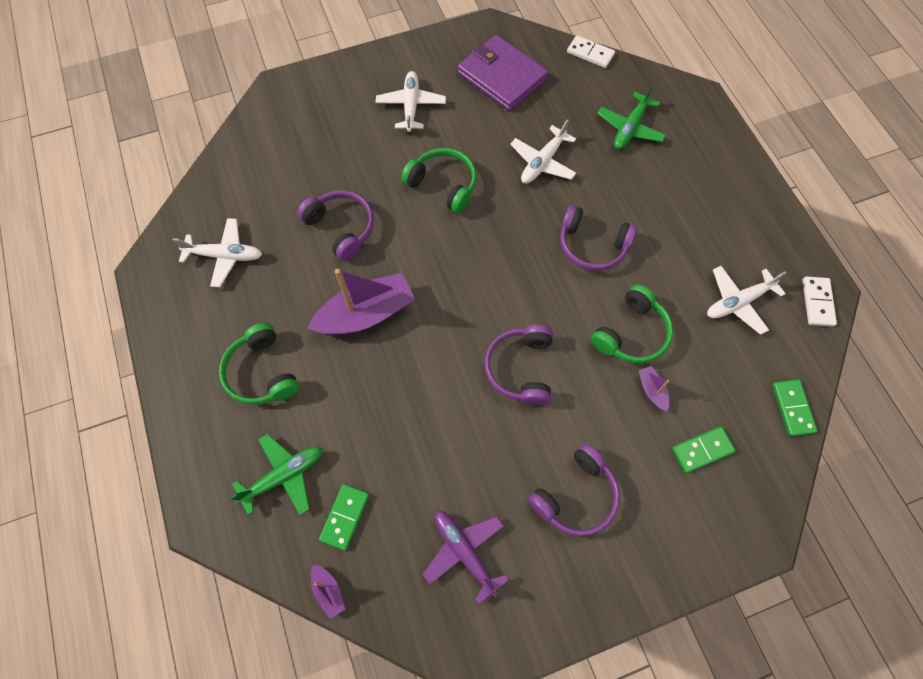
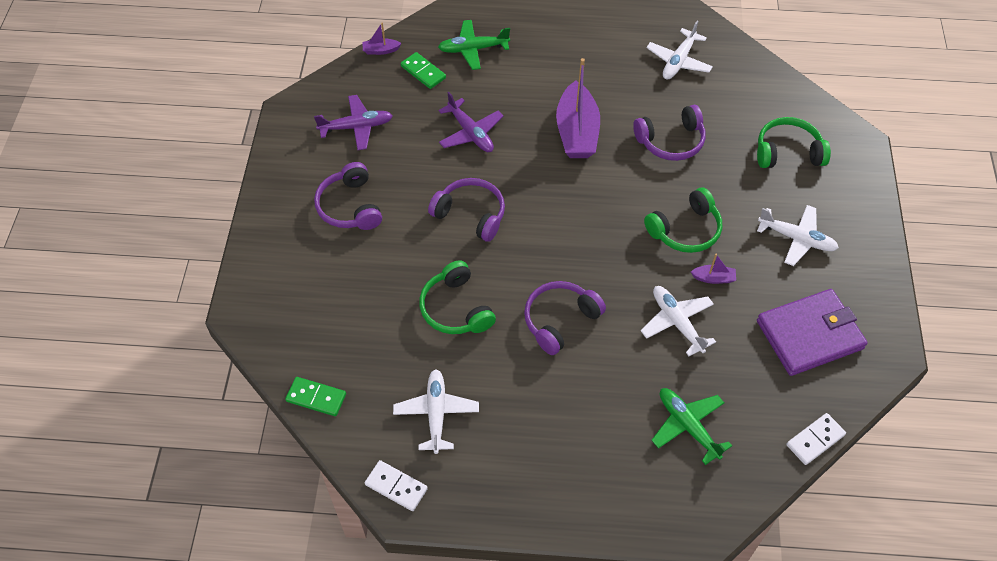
camera: 115 degrees right, 10 degrees down
green headphones [219,323,299,405] -> green headphones moved to [757,117,831,168]
green plane [230,434,323,515] -> green plane turned 90 degrees clockwise [438,20,510,70]
purple boat [639,366,669,411] -> purple boat moved to [691,254,736,284]
green domino [672,427,736,473] -> none
none -> purple plane [439,92,503,152]

